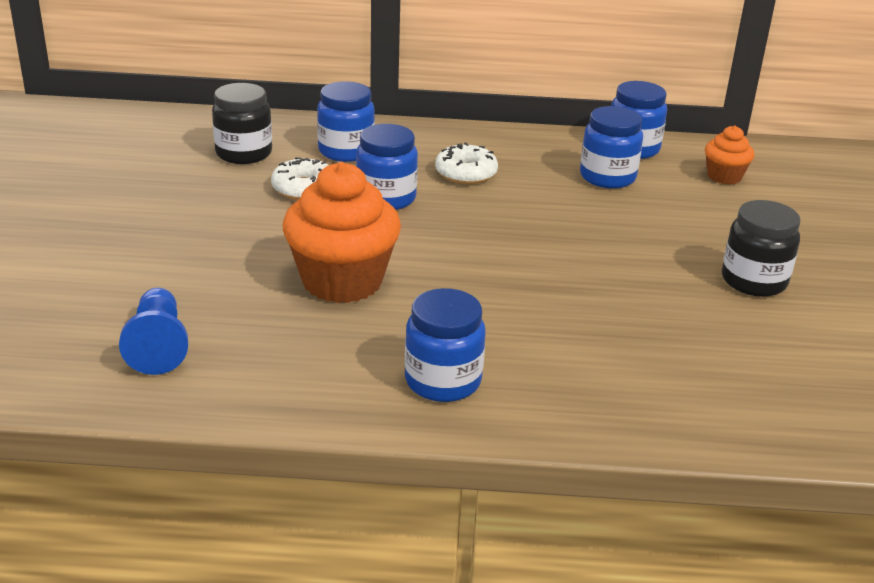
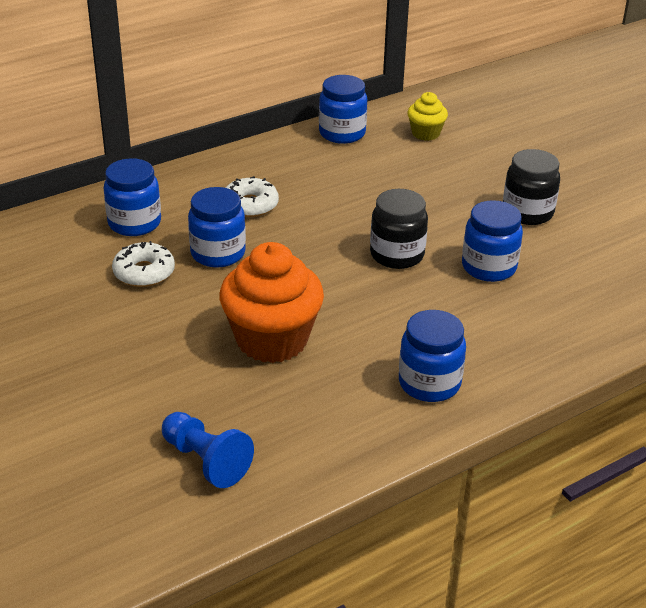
camera: 35 degrees left, 5 degrees up
black jar [212,83,272,164] -> black jar moved to [370,189,428,269]
blue jar [580,106,643,189] -> blue jar moved to [462,200,523,282]
orange cupcake [705,126,754,185] -> yellow cupcake [407,92,448,141]

